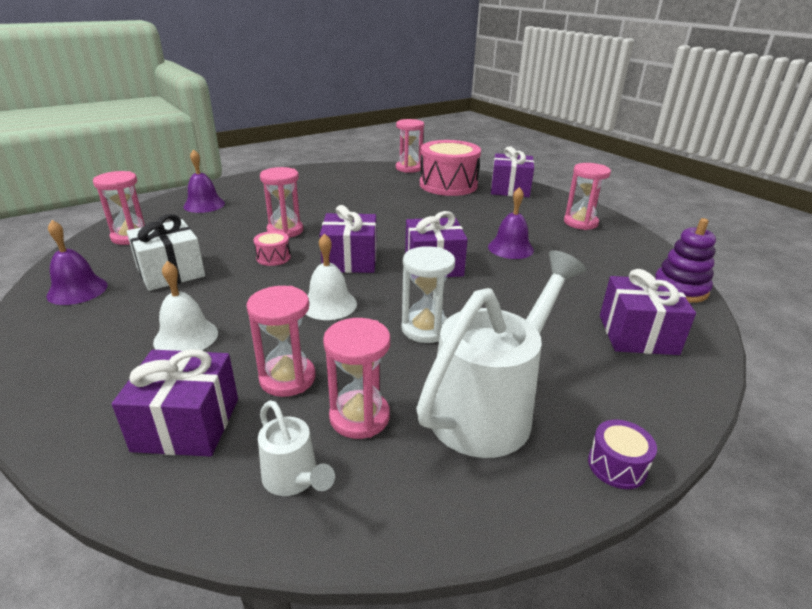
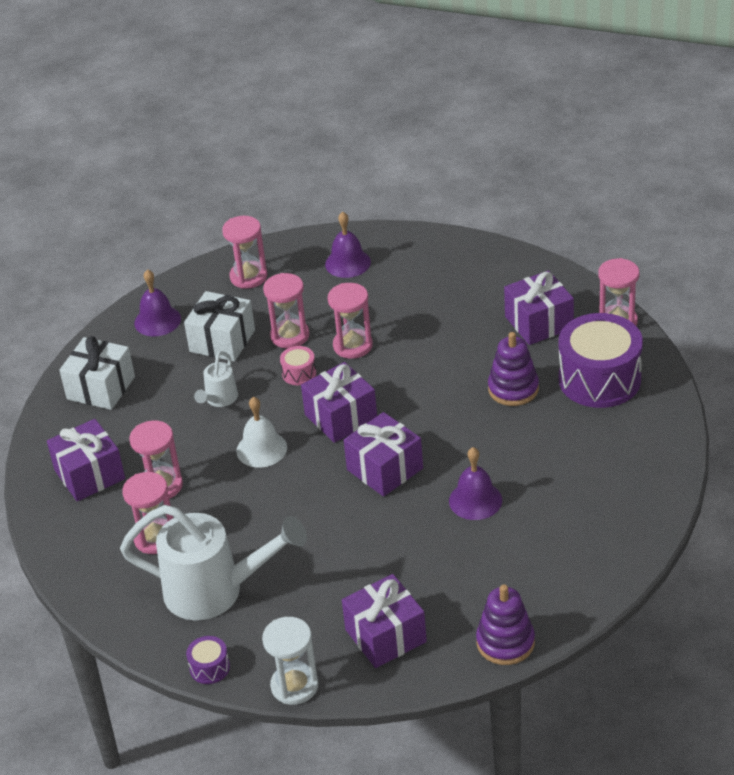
camera: 60 degrees right, 10 degrees up
white bell [153,261,218,351] -> none
white watering can [258,400,335,496] -> white watering can moved to [194,351,238,407]
white hourglass [401,246,455,343] -> white hourglass moved to [262,617,318,705]
pink drum [420,140,481,196] -> purple drum [559,313,643,408]
purple gift [491,147,534,197] -> purple gift moved to [504,270,574,345]
pink hourglass [564,163,611,230] -> pink hourglass moved to [263,273,309,349]
none -> white gift [59,336,135,410]
none -> purple stacking toy [488,332,539,406]

